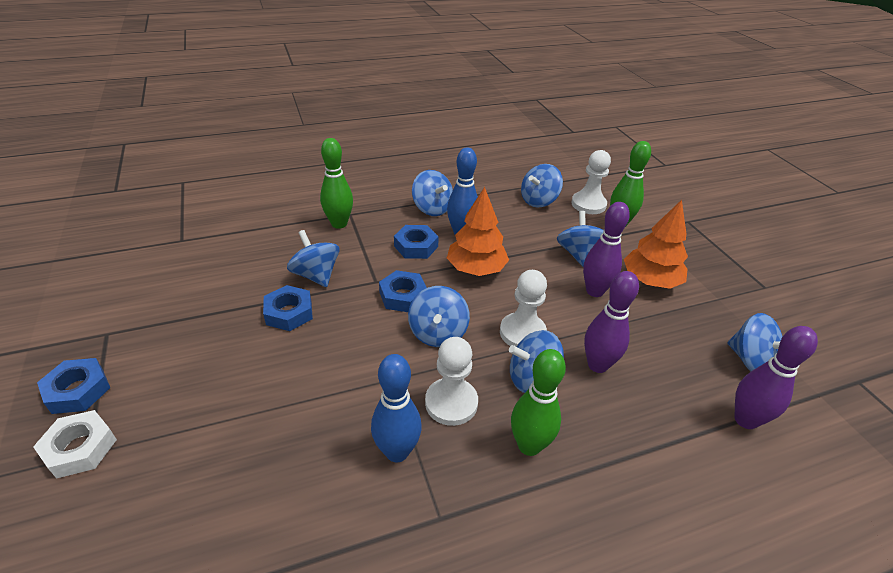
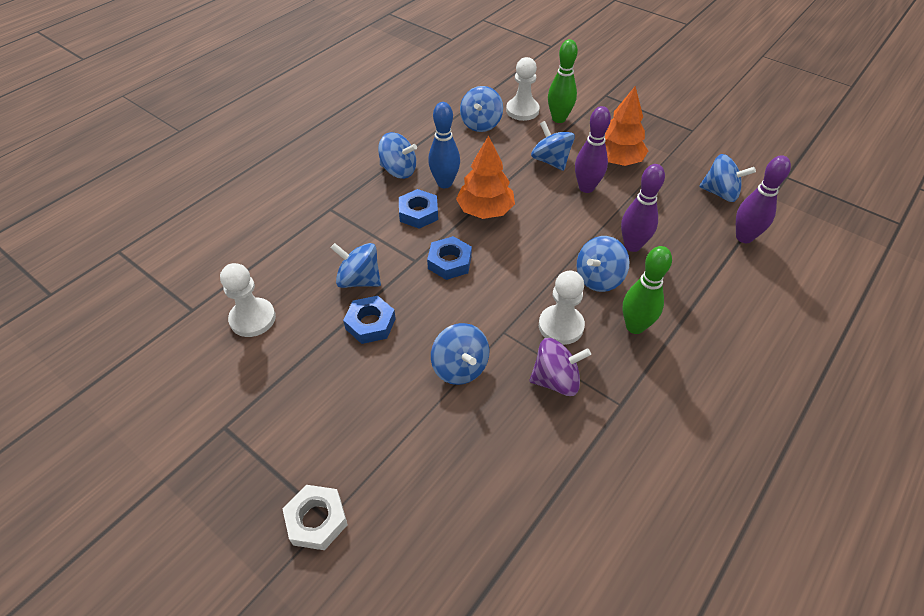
camera: 30 degrees left, 10 degrees up
blue nut [37,358,110,414] -> none
green bowling pin [320,138,353,229] -> none
blue bowling pin [371,354,422,462] -> purple spinning top [529,338,591,396]
blue spinning top [408,286,470,347] -> blue spinning top moved to [431,323,489,385]
white pawn [500,270,547,347] -> white pawn moved to [220,263,276,337]

